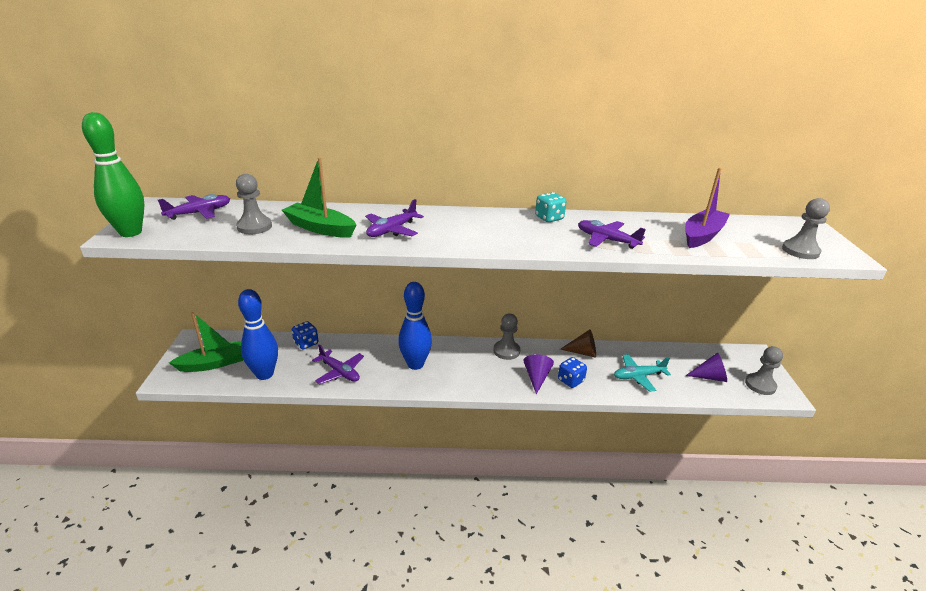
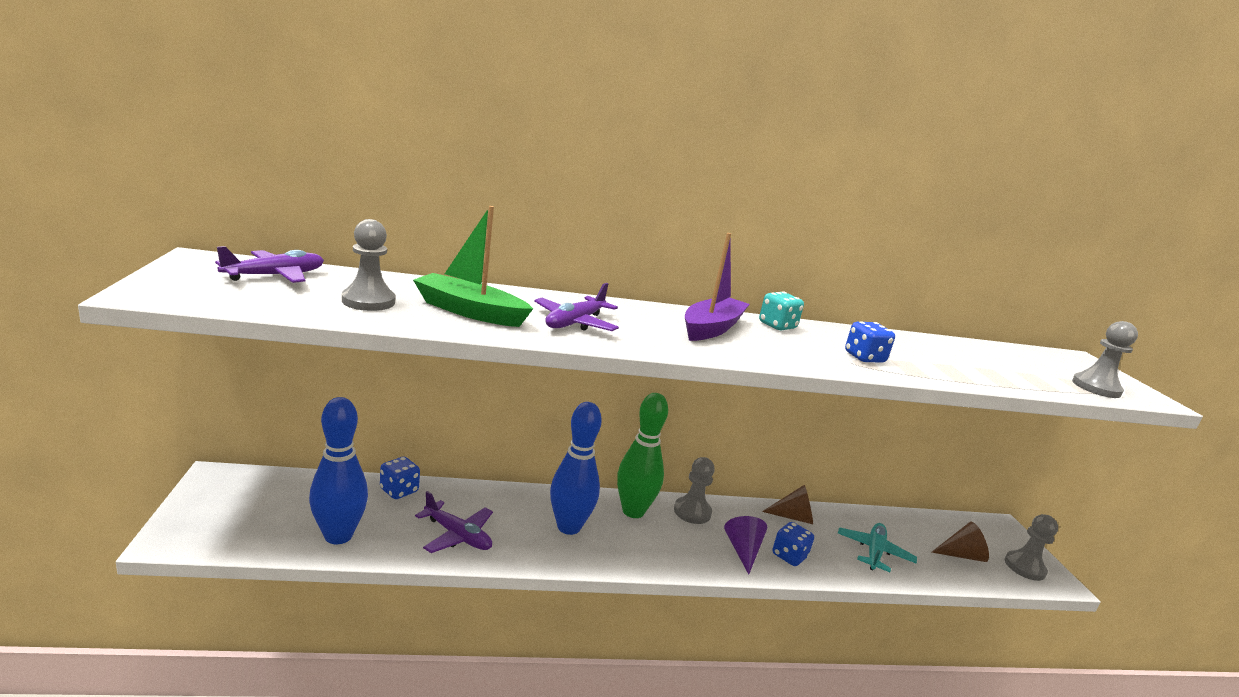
camera: 10 degrees left, 10 degrees down
green bowling pin [82,112,144,237] -> green bowling pin moved to [617,393,668,518]
green boat [169,312,243,372] -> none
purple plane [578,220,646,249] -> blue dice [845,321,895,362]
turquoise plane [614,354,671,392] -> turquoise plane turned 135 degrees clockwise [838,523,917,572]
purple boat [685,168,730,248] -> purple boat moved to [685,233,750,341]
purple cone [685,353,727,382] -> brown cone [932,522,989,562]

